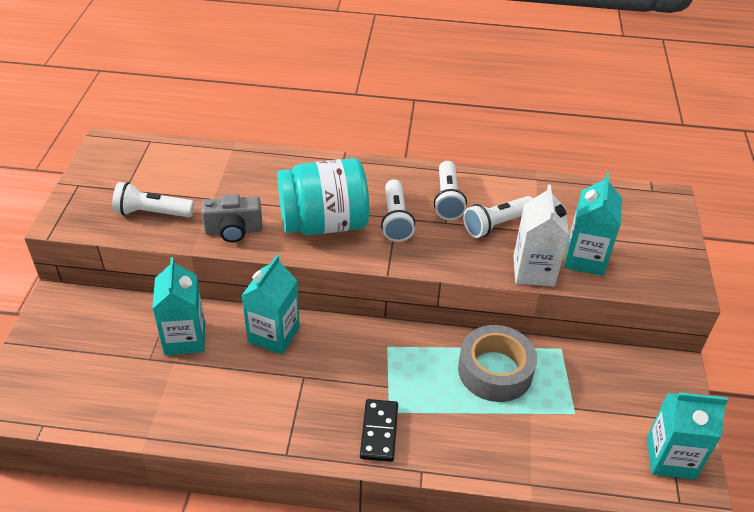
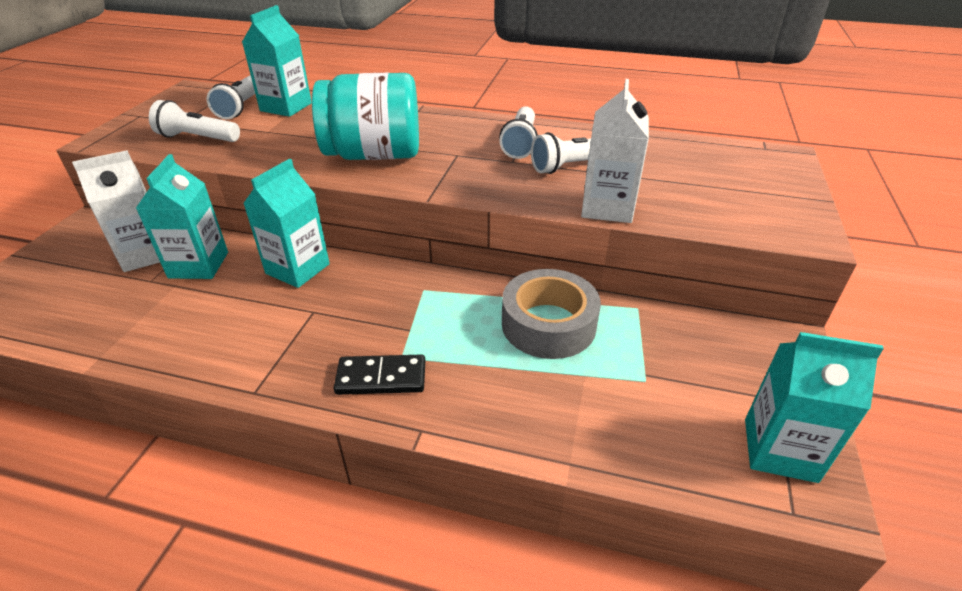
camera: 10 degrees right, 5 degrees down
grey camera [201,194,263,242] -> none
black domino [360,399,398,462] -> black domino turned 75 degrees clockwise [334,354,425,395]
white flashlight [381,179,415,242] -> white flashlight moved to [206,75,255,119]
turquoise carton [564,173,622,276] -> turquoise carton moved to [242,5,312,117]
none -> white carton [72,150,160,272]

